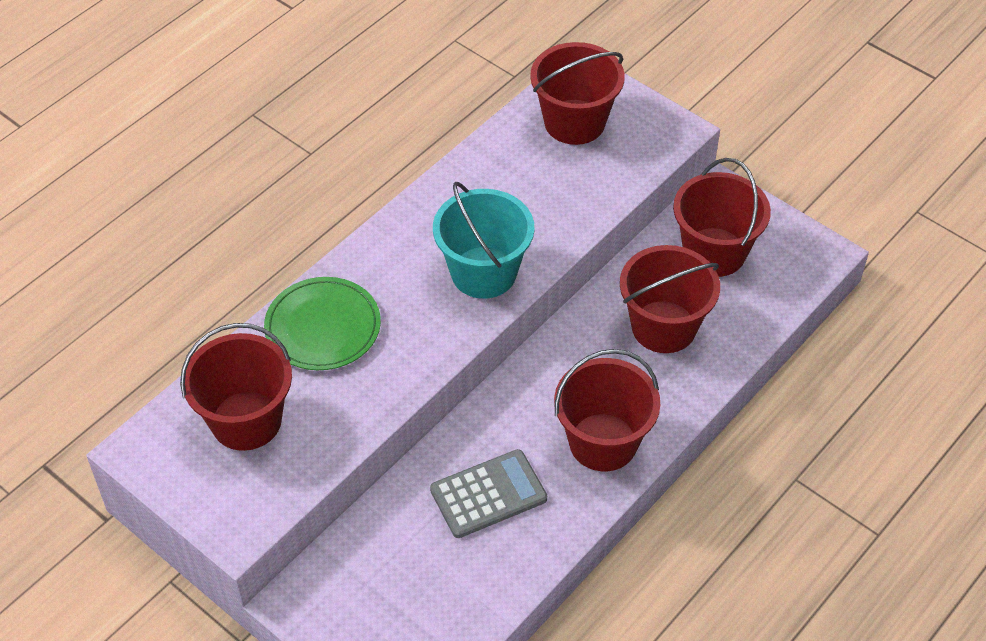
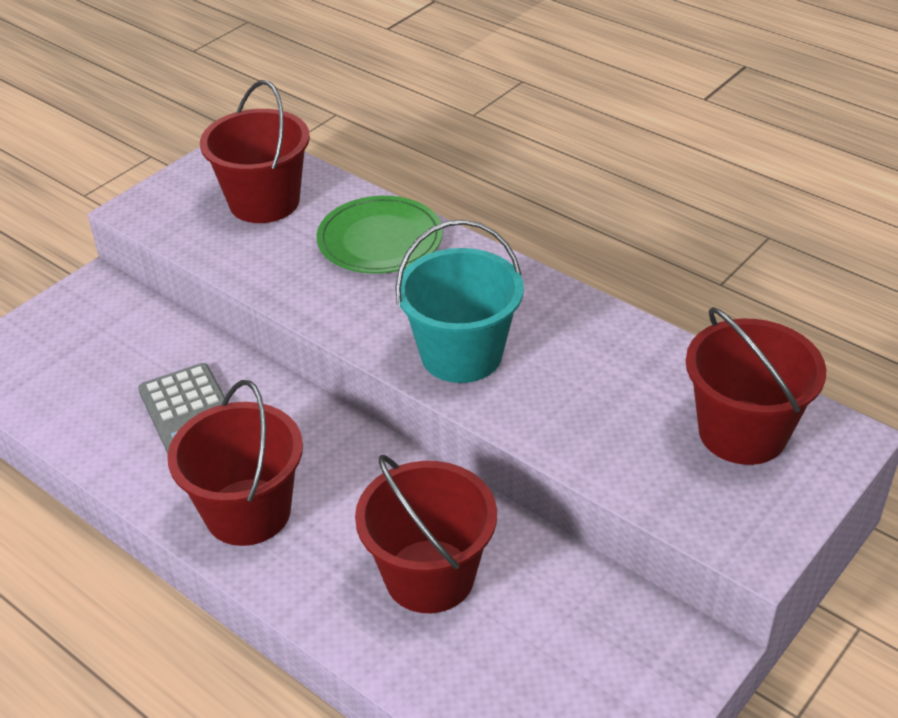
camera: 90 degrees right, 10 degrees down
red bucket [673,158,771,277] -> none

